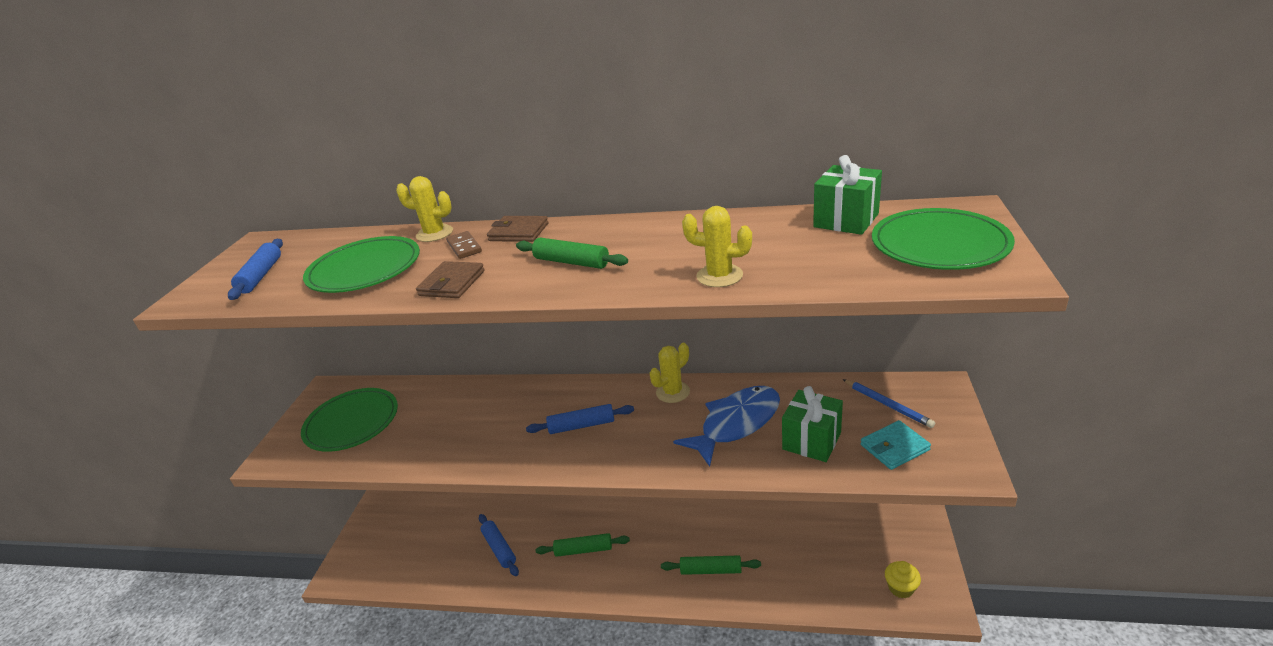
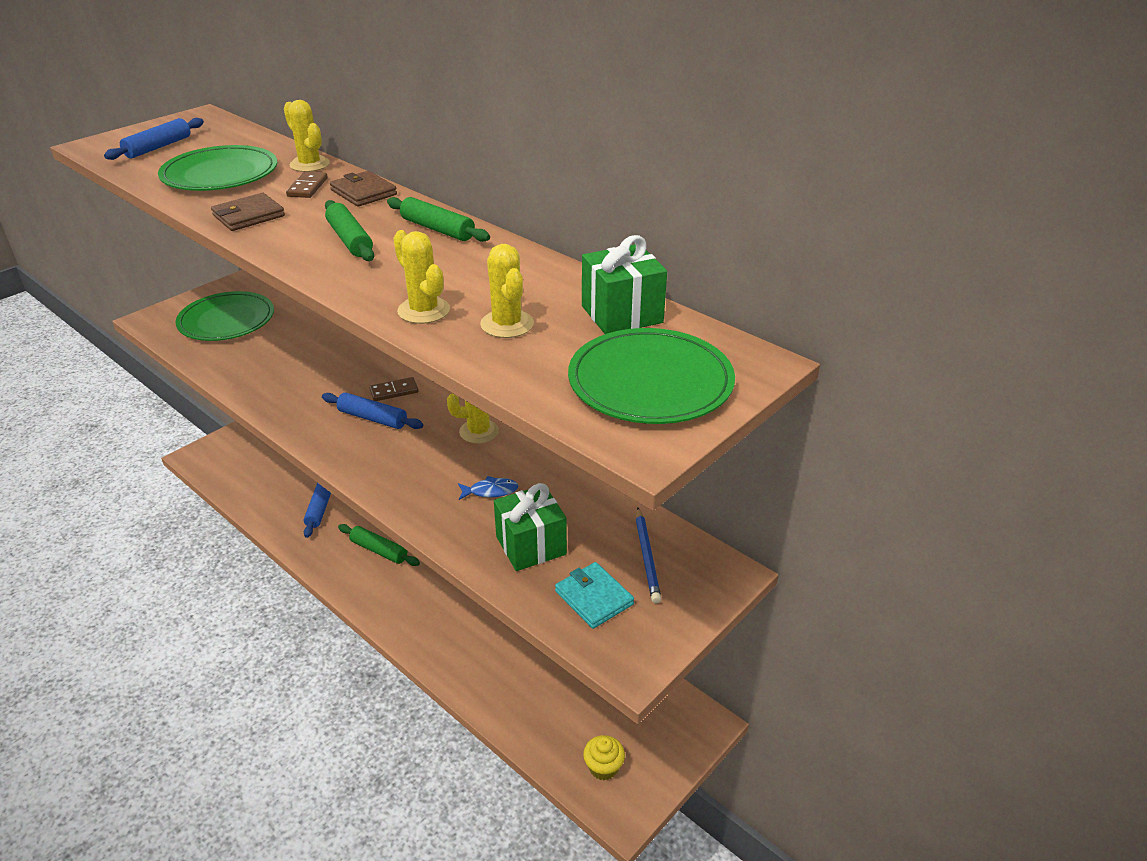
camera: 30 degrees right, 5 degrees up
green rolling pin [661,555,761,575] -> green rolling pin moved to [387,197,490,242]
blue fish [673,386,780,467] -> blue fish [458,476,519,500], size x0.42
turquoise wallet [861,420,931,470] -> turquoise wallet turned 45 degrees clockwise [555,562,634,629]
none -> brown domino [369,377,418,401]
none -> yellow cactus [480,244,534,338]

